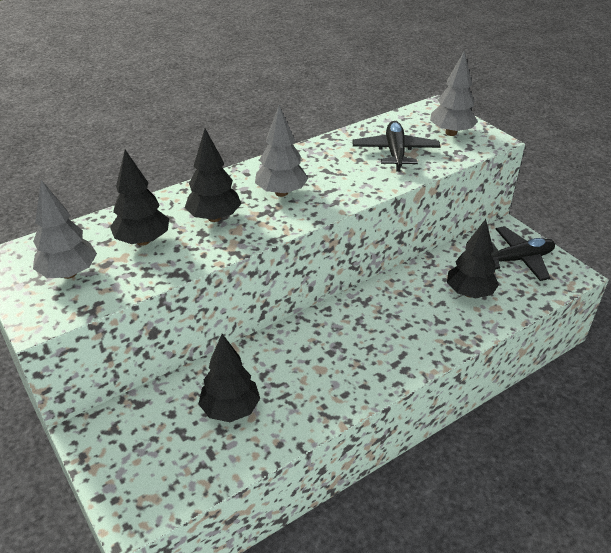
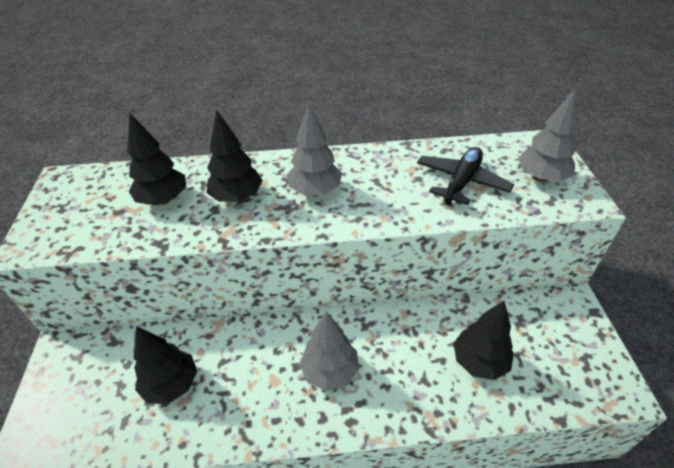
camera: 30 degrees right, 5 degrees up
grey tree [33,180,97,279] -> grey tree moved to [300,312,359,391]
black plane [491,226,555,281] -> none

